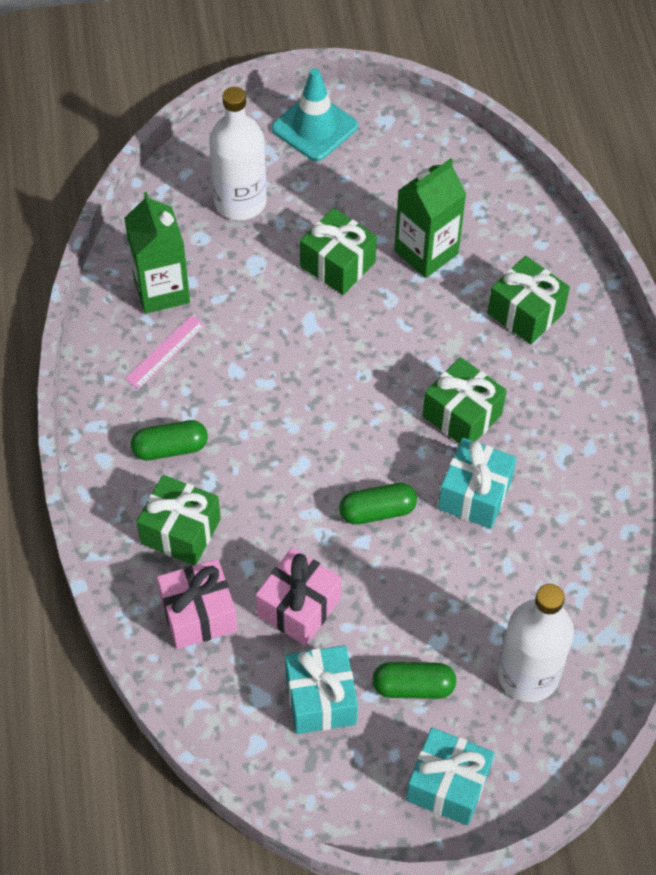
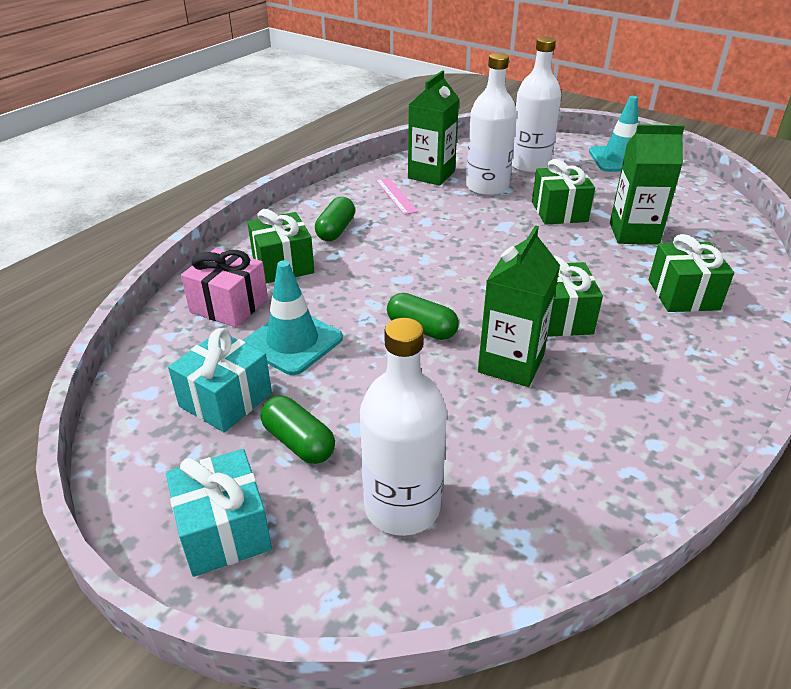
camera: 45 degrees right, 20 degrees down
pink ruler [125,315,205,389] -> pink ruler turned 75 degrees clockwise [376,177,418,215]
green capsule [131,420,208,460] -> green capsule turned 75 degrees clockwise [315,197,355,241]
pink gift [256,548,341,646] -> turquoise traffic cone [243,260,343,375]
turquoise gift [438,438,517,529] -> green carton [478,225,560,387]
none -> white bottle [466,53,517,196]

